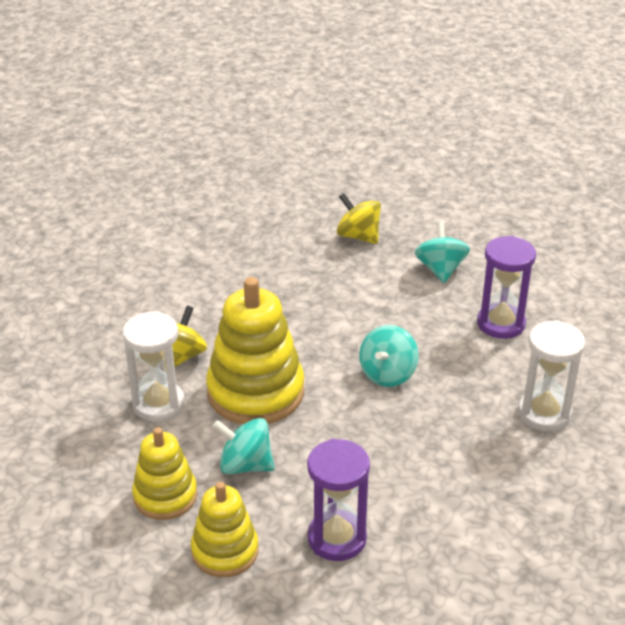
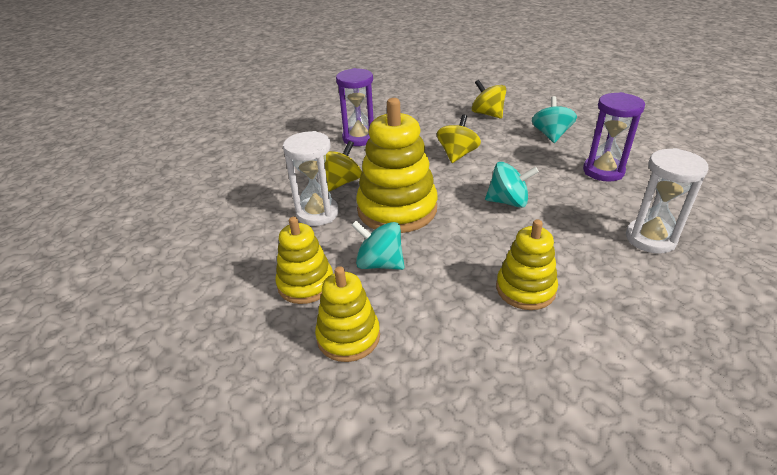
camera: 10 degrees right, 0 degrees up
purple hourglass [307,439,370,561] -> purple hourglass moved to [336,68,374,146]
turquoise spinning top [359,325,419,387] -> turquoise spinning top turned 120 degrees counterclockwise [485,162,539,208]
none -> yellow spinning top [437,115,481,163]
none -> yellow stacking toy [496,219,558,310]

